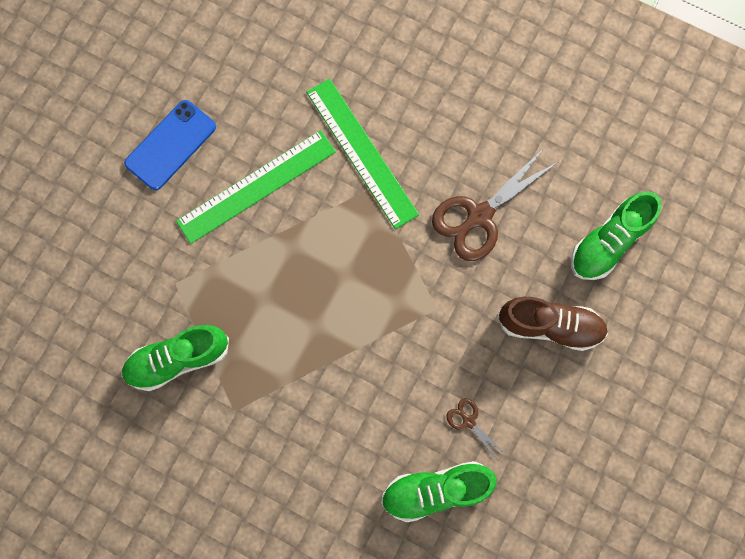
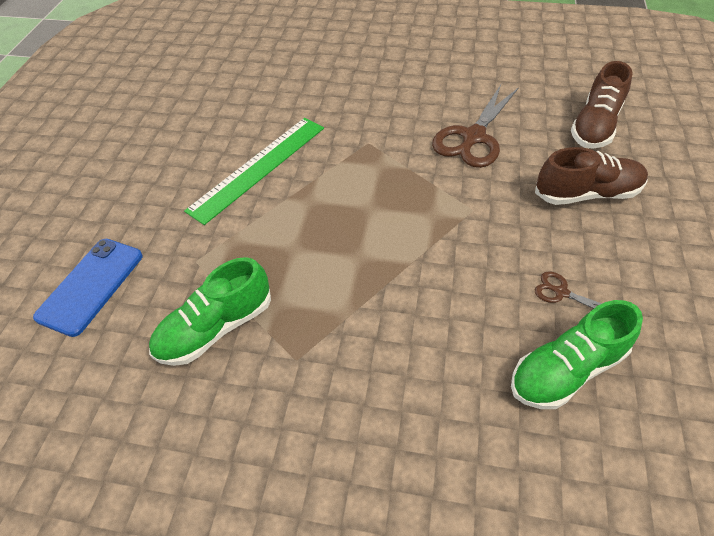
camera: 15 degrees left, 25 degrees down
blue phone [124,100,216,190] -> blue phone moved to [33,239,143,337]
green ruler [306,79,419,229] -> none
green shoe [571,191,662,280] -> brown shoe [571,61,632,149]

